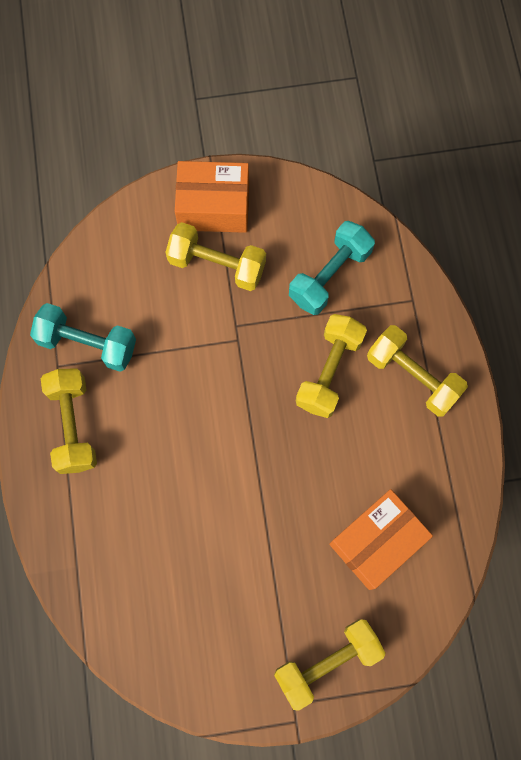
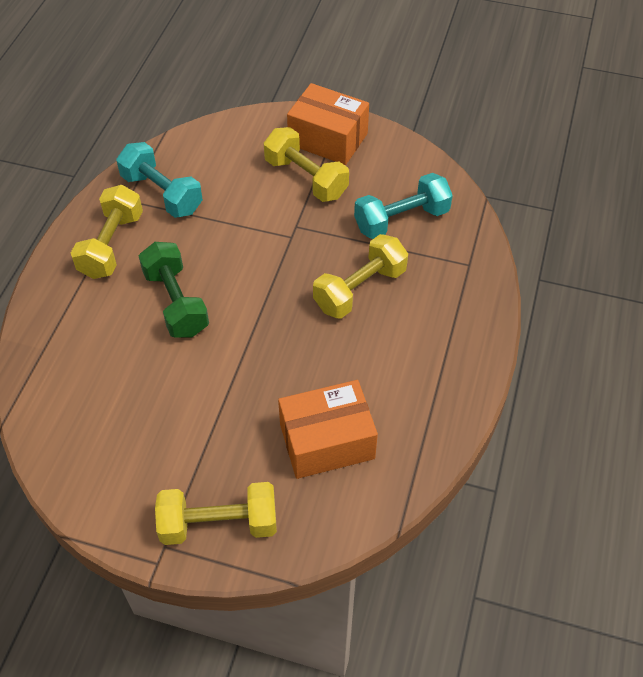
camera: 25 degrees right, 20 degrees down
yellow dumbbell [367,325,468,416] -> none
none -> green dumbbell [139,242,209,338]

